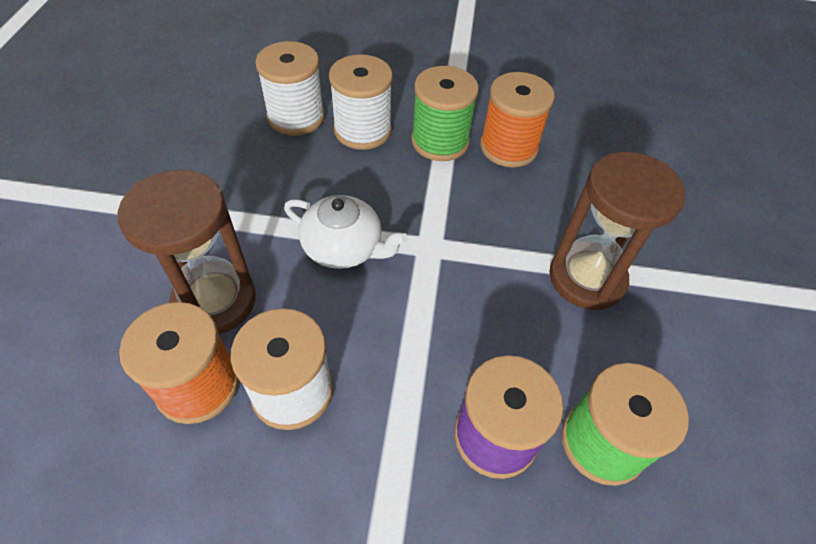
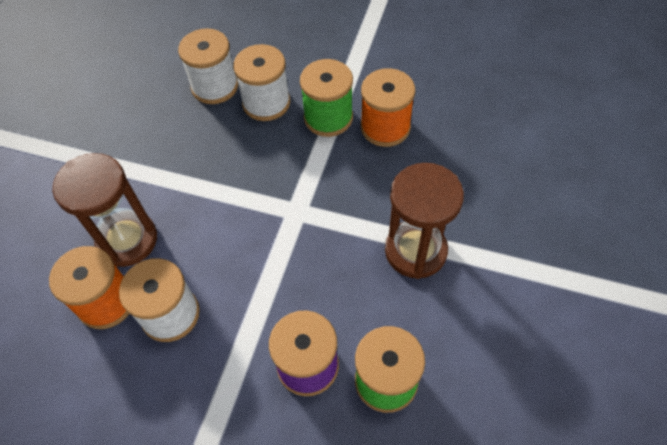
camera: 15 degrees right, 5 degrees up
white teapot [284,195,408,269] -> none

